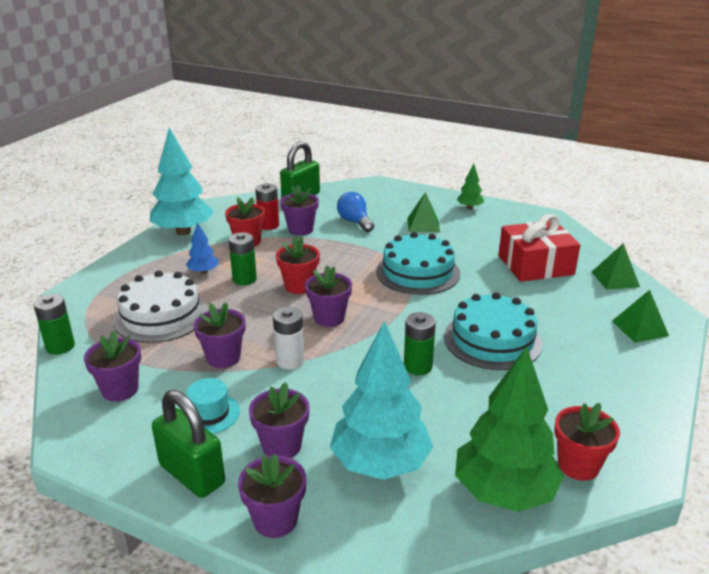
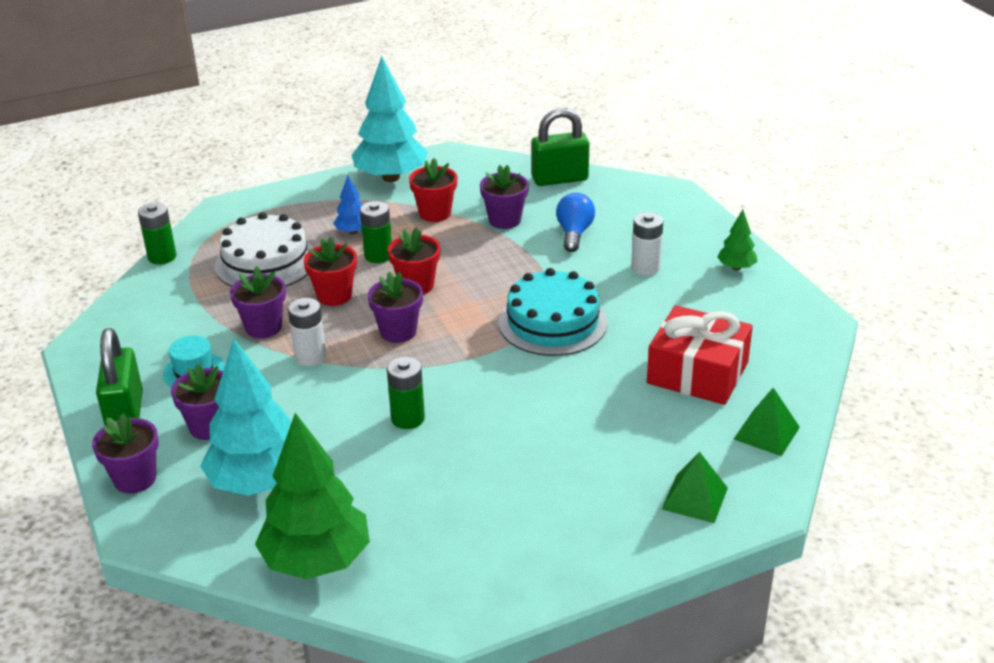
camera: 40 degrees right, 5 degrees up
purple flower pot [84,330,141,402] -> none
red battery [255,183,279,230] -> none
green pyramid [407,192,440,232] -> white battery [631,212,663,276]
turquoise cake [444,292,542,370] -> none
red flower pot [554,403,620,481] -> red flower pot moved to [303,237,357,306]

